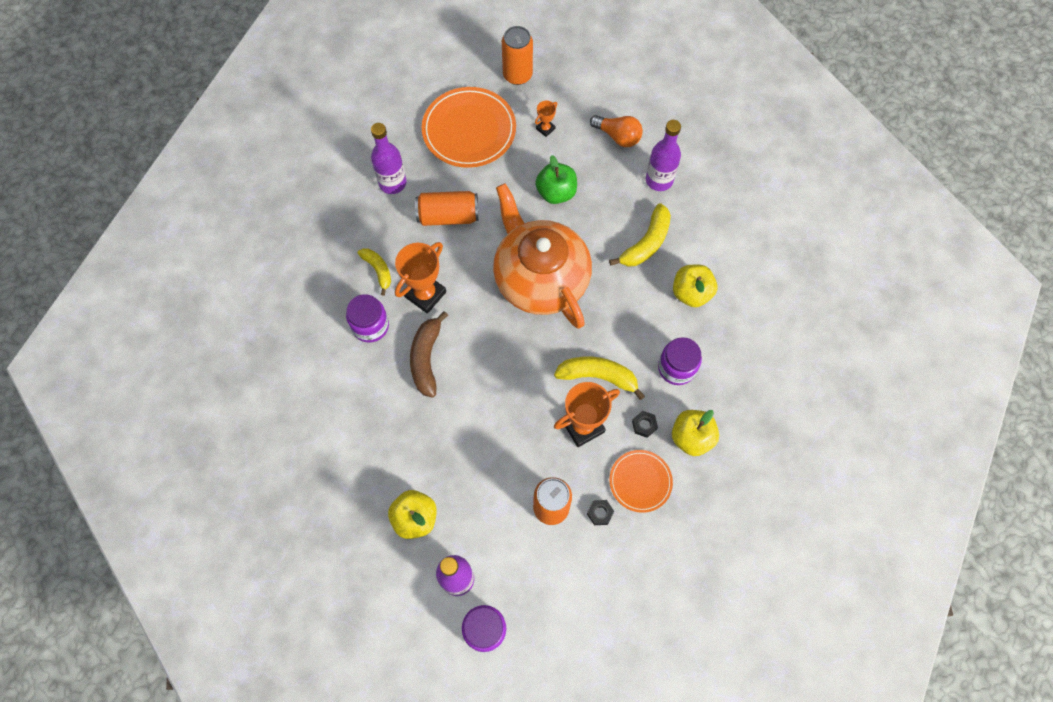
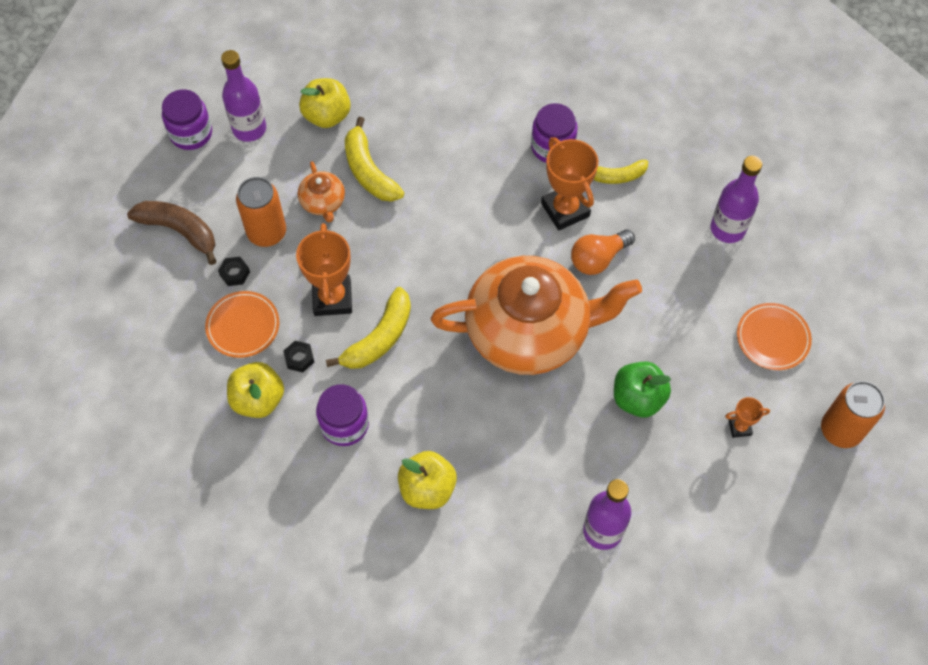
camera: 115 degrees right, 5 degrees down
brown banana [410,311,448,398] -> brown banana moved to [127,201,216,265]
orange can [415,191,479,226] -> none
orange plate [422,87,516,168] -> orange plate [737,303,812,370], size x0.58
orange trophy [535,101,557,137] -> orange trophy turned 75 degrees counterclockwise [725,397,770,438]
orange light bulb [590,115,643,147] -> orange light bulb moved to [571,229,635,275]
yellow banana [609,203,671,267] -> yellow banana moved to [345,117,404,202]
none -> orange teapot [298,161,345,222]

